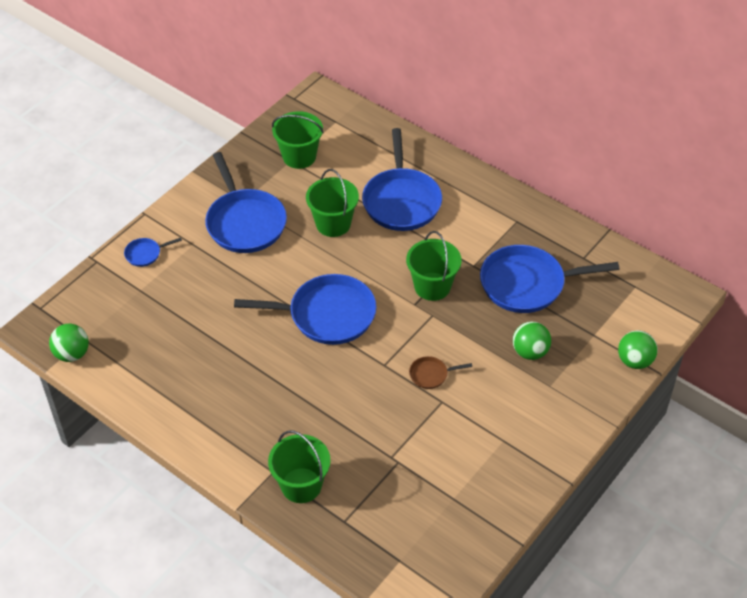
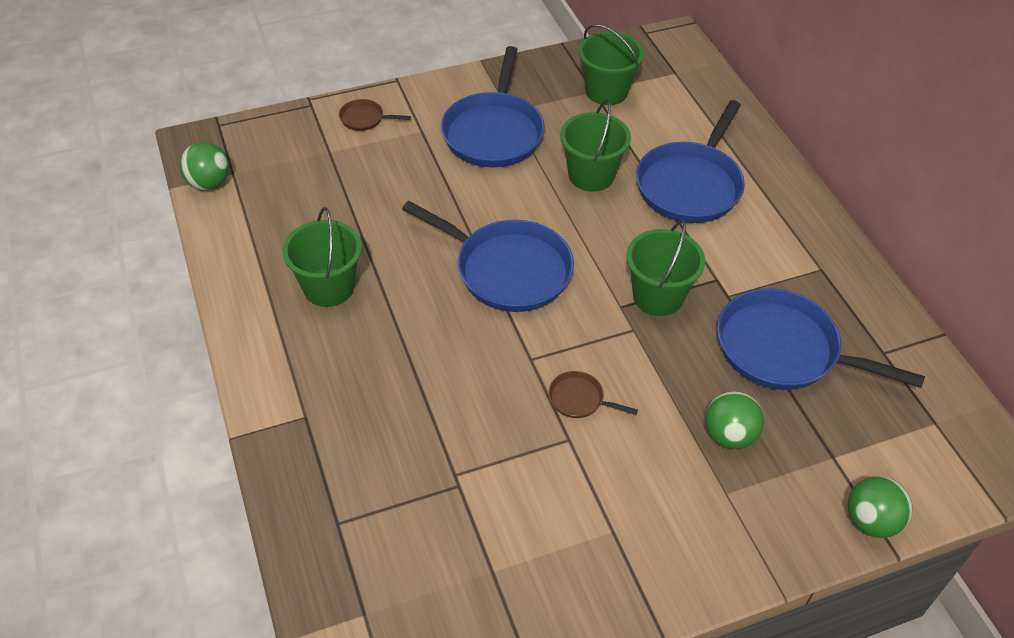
camera: 30 degrees right, 0 degrees up
blue pan [124,238,182,267] -> brown pan [339,99,411,131]
green bucket [268,430,330,503] -> green bucket moved to [282,207,362,307]

